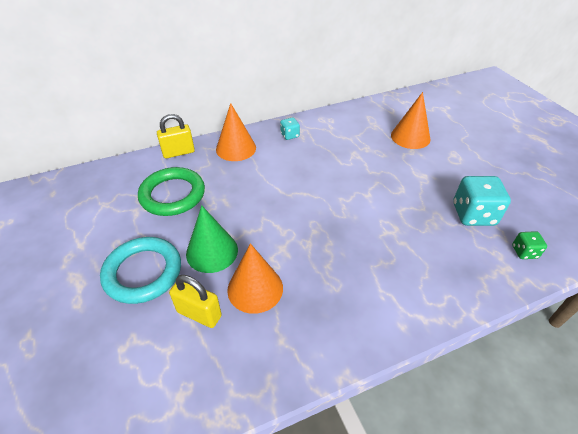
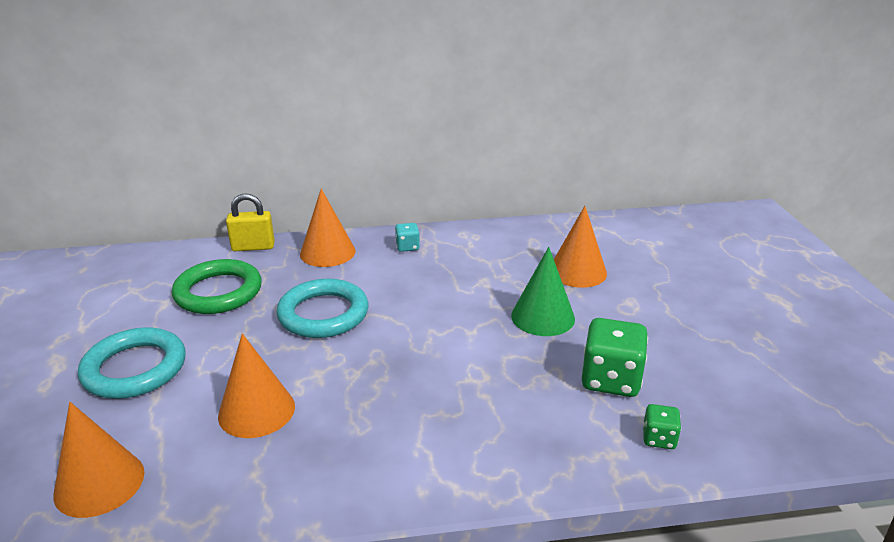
camera: 15 degrees right, 15 degrees down
yellow padlock [169,275,222,328] -> none
green cone [186,205,238,273] -> green cone moved to [511,247,575,336]
turquoise dice [453,176,511,226] -> green dice [582,318,648,397]
none -> orange cone [53,402,145,518]
none -> turquoise ring [276,279,368,338]

